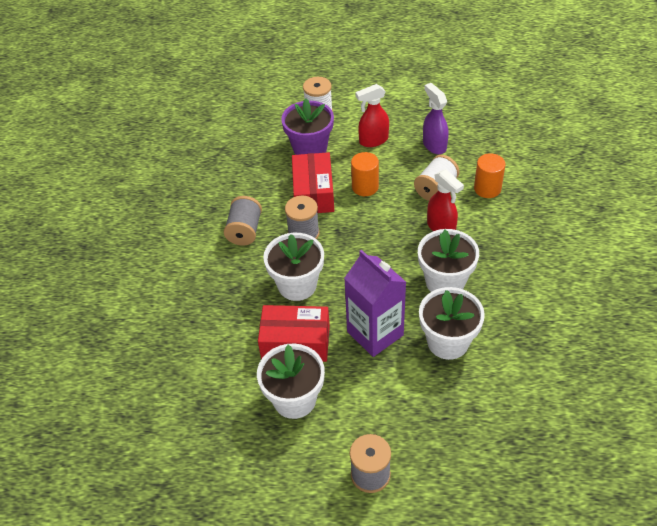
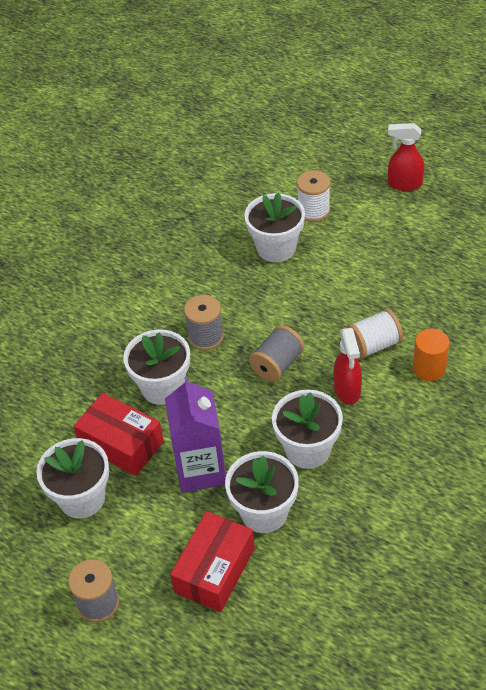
camera: 30 degrees right, 0 degrees up
grey spool [224,196,262,246] -> grey spool moved to [249,325,305,382]
purple flower pot [281,98,334,155] -> white flower pot [244,193,305,262]
red box [292,152,334,213] -> red box moved to [170,511,255,612]
orange cylinder [351,152,379,196] -> none
red spray bottle [355,84,389,147] -> red spray bottle moved to [388,123,425,191]
purple spray bottle [423,83,448,154] -> none

